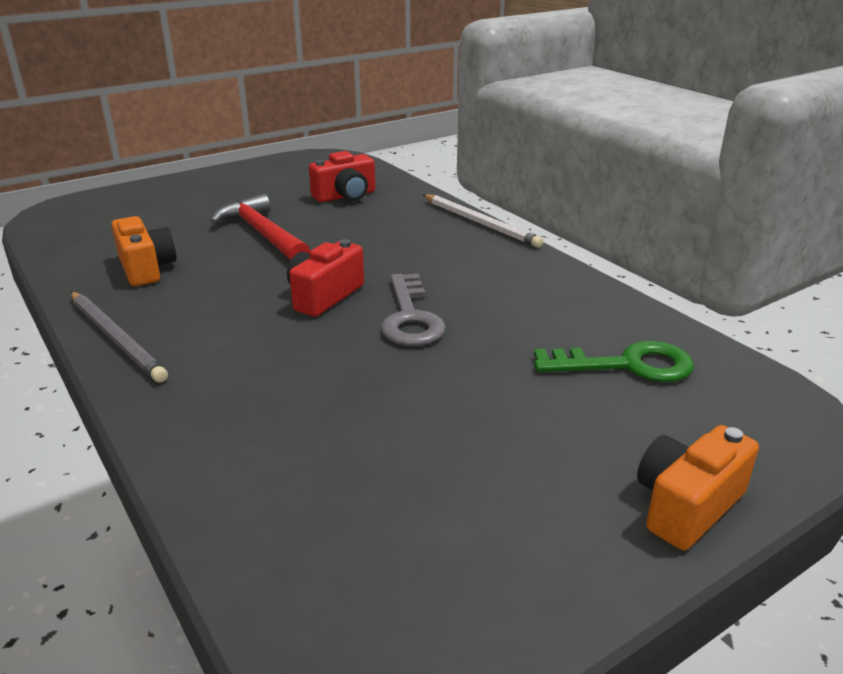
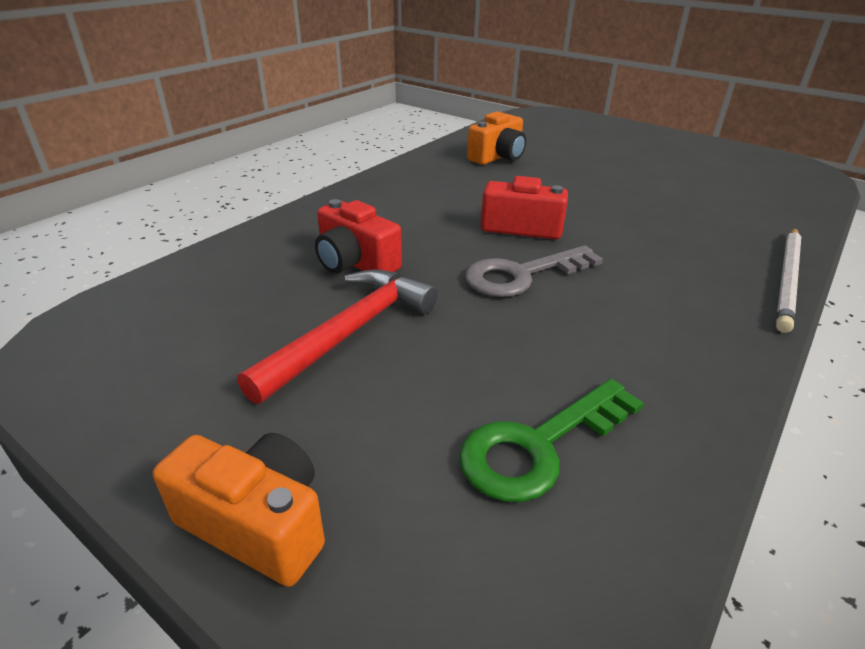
camera: 70 degrees right, 5 degrees up
grey pencil [71,292,168,383] -> none
red hammer [210,193,310,260] -> red hammer moved to [237,270,438,404]
red camera [309,151,375,202] -> red camera moved to [315,199,402,273]
green key [534,341,694,382] -> green key turned 75 degrees clockwise [459,379,644,502]

